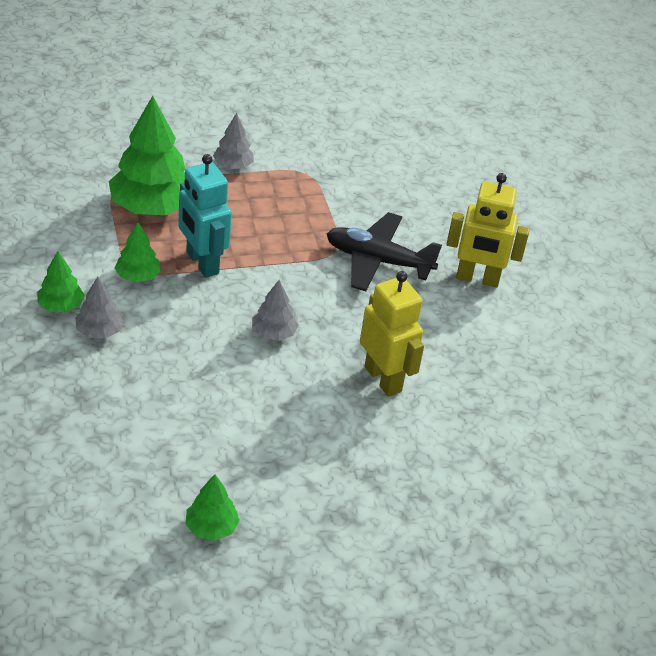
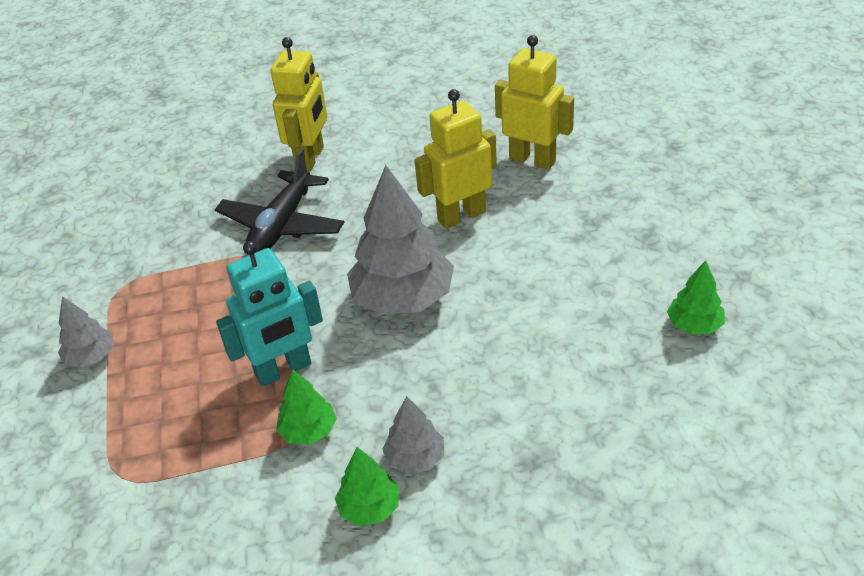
camera: 80 degrees left, 0 degrees up
green tree [109,96,185,215] -> none
grey tree [252,280,299,341] -> grey tree [347,165,454,315], size x1.99
none -> yellow robot [495,35,574,170]

